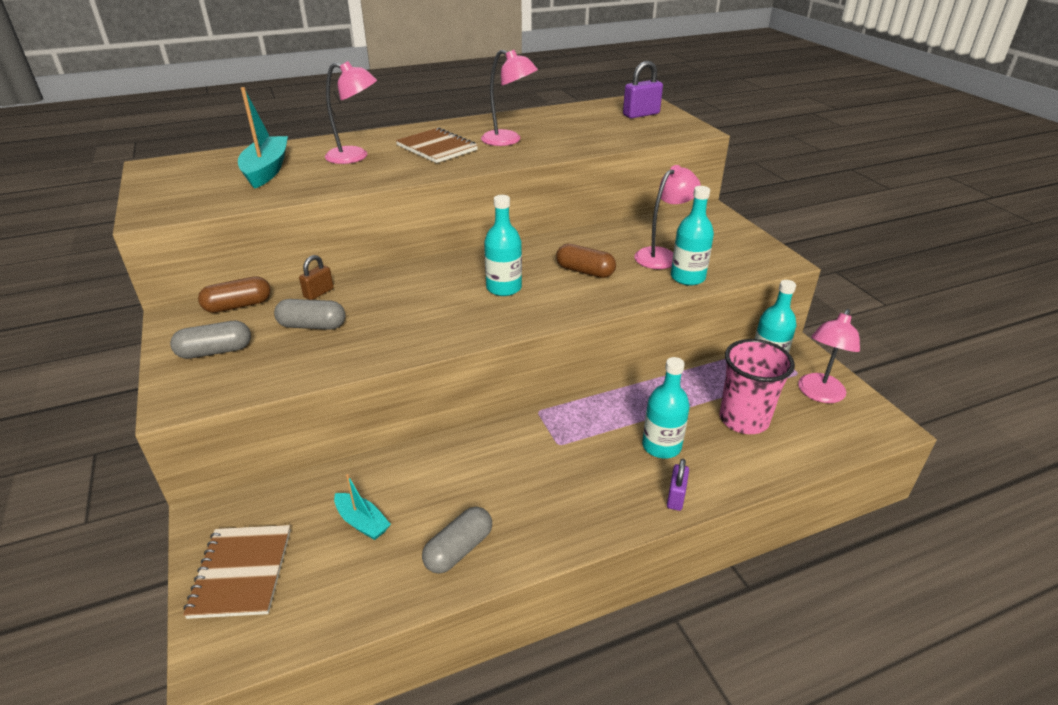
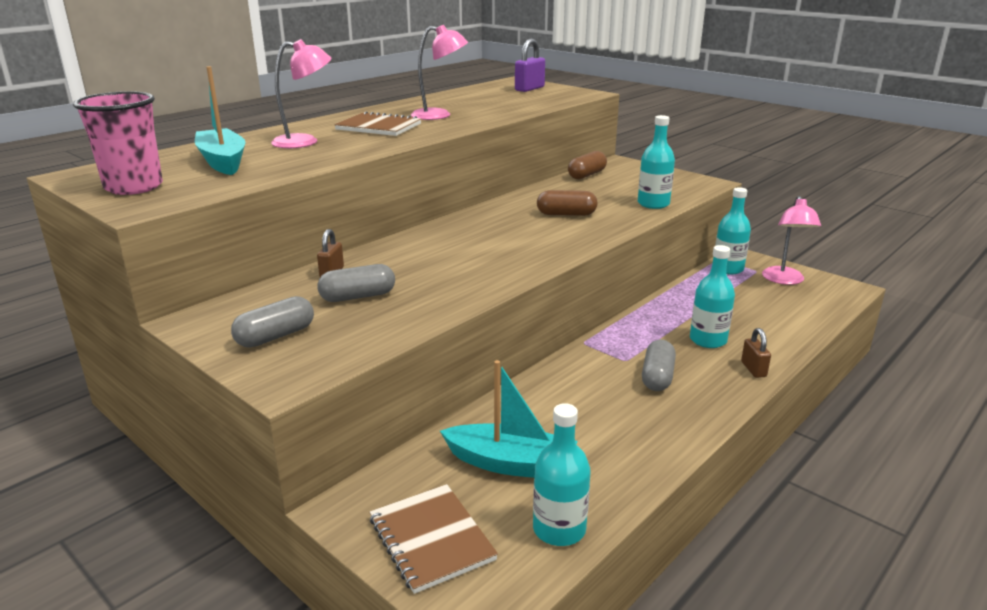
camera: 25 degrees left, 10 degrees down
brown capsule [198,276,271,313] -> brown capsule moved to [568,151,607,179]
turquoise boat [334,474,391,540] -> turquoise boat [440,360,578,478], size x1.72
grey capsule [422,507,492,573] -> grey capsule moved to [642,340,676,391]
turquoise bottle [484,195,522,296] -> turquoise bottle moved to [533,403,591,546]
pink lamp [634,165,701,269] -> none
purple padlock [667,459,689,511] -> brown padlock [741,328,771,378]
pink cup [720,339,795,434] -> pink cup moved to [73,91,163,195]

